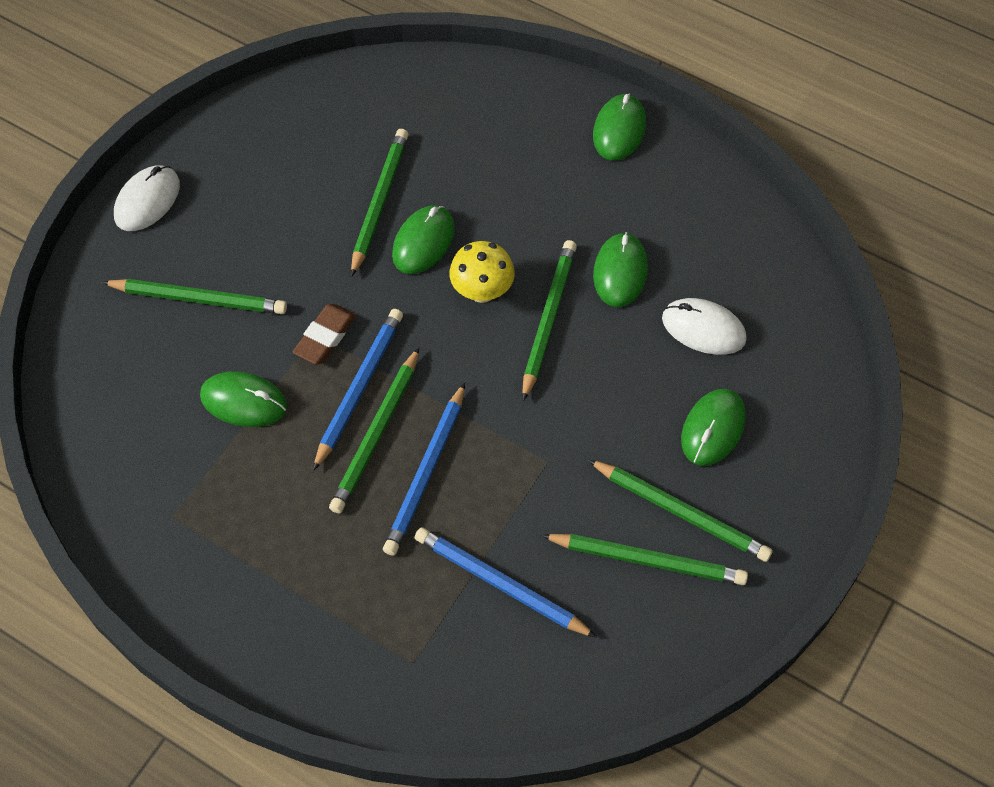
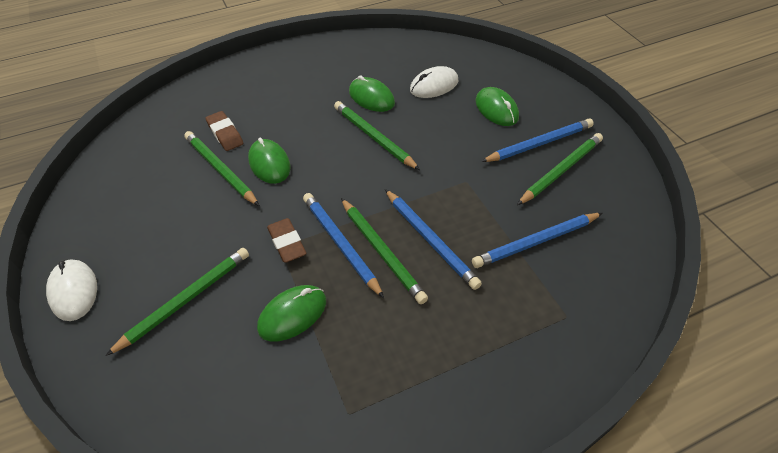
camera: 55 degrees left, 10 degrees down
yellow mushroom [449,241,515,303] -> none
green pencil [588,460,773,562] -> blue pencil [481,118,594,162]
green mouse [593,94,646,161] -> none
none -> brown eraser [206,111,243,151]

